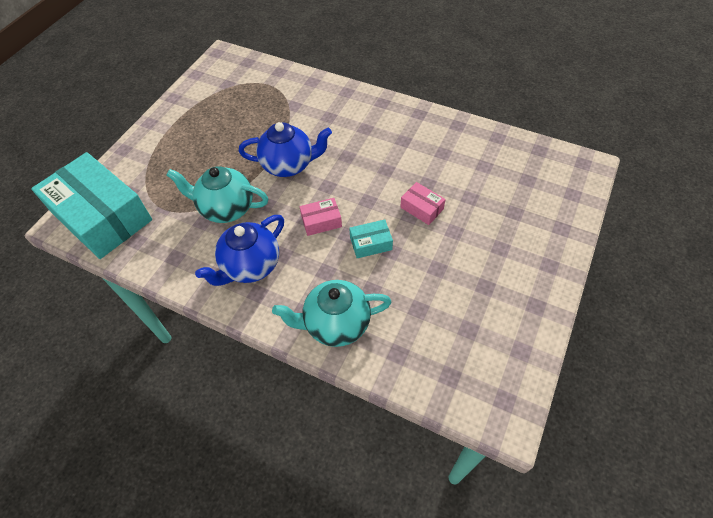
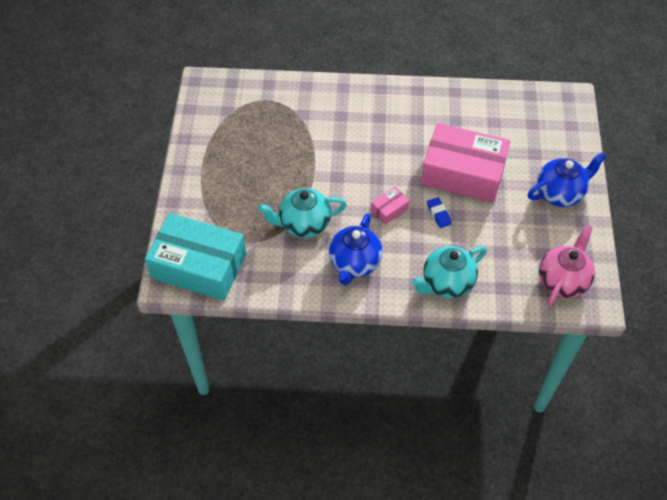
camera: 25 degrees left, 0 degrees up
blue teapot [239,122,332,177] -> blue teapot moved to [528,152,607,207]
turquoise box [349,219,393,258] -> blue eraser [427,197,452,228]
pink box [400,182,446,225] -> pink box [421,123,511,203], size x2.45
none -> pink teapot [539,224,595,306]

